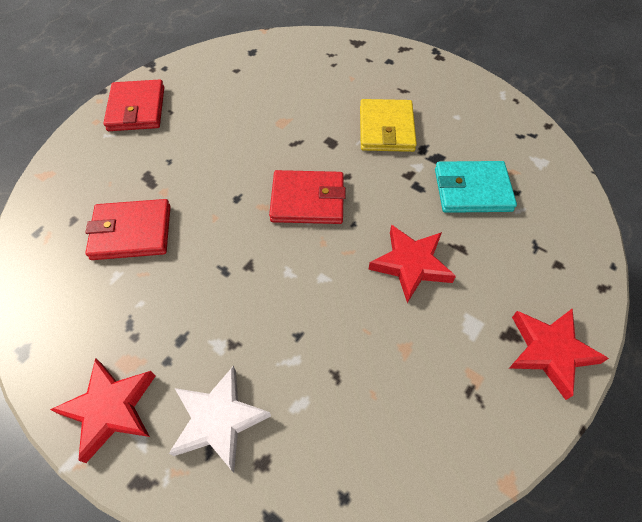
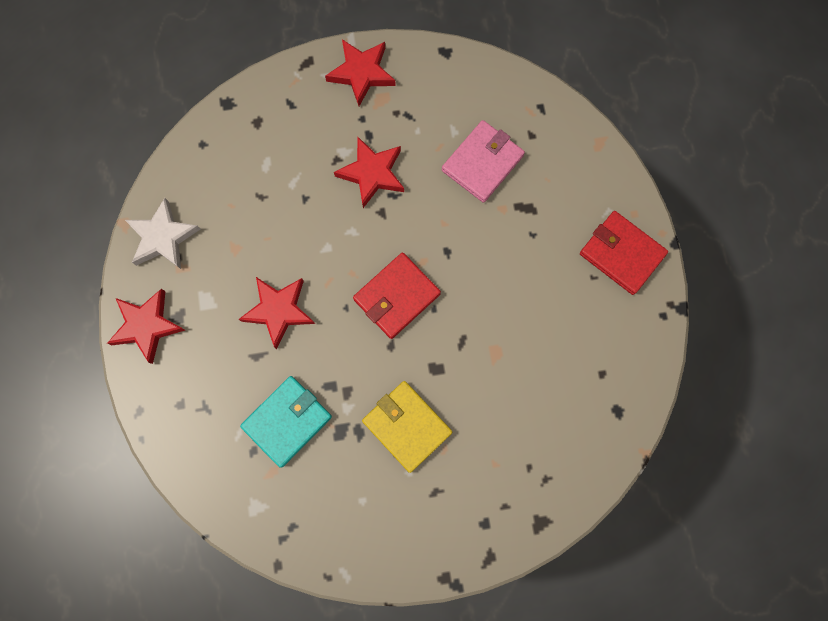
camera: 135 degrees right, 20 degrees up
red wallet [85,199,171,260] -> pink wallet [442,120,525,203]
white star [169,365,271,472] -> white star moved to [125,198,201,269]
none -> red star [334,137,404,208]

